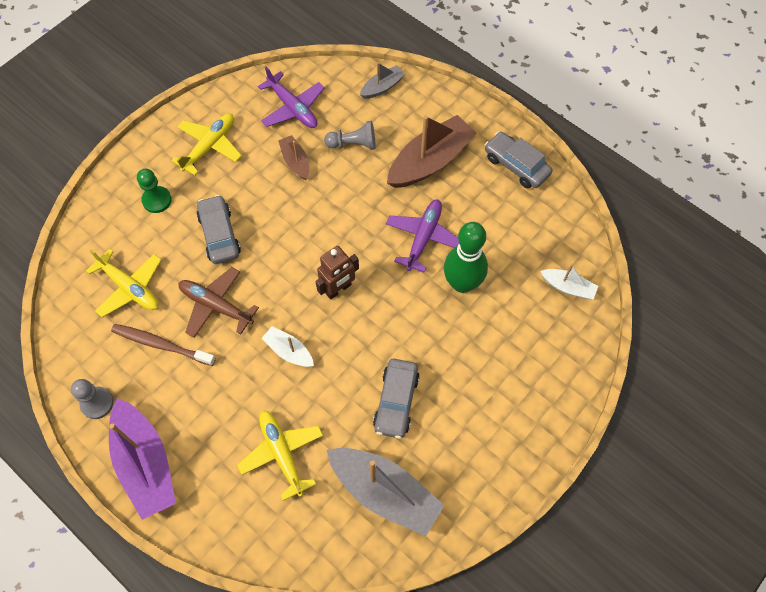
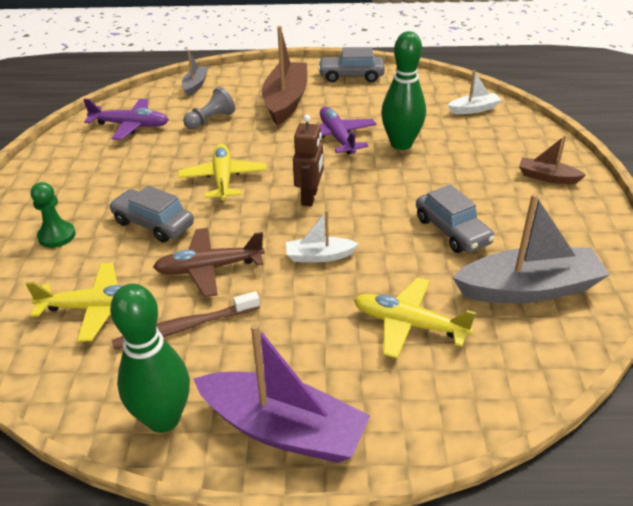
camera: 40 degrees left, 25 degrees down
grey pawn [71,379,114,419] -> green bowling pin [110,284,190,433]
yellow plane [171,113,242,175] -> yellow plane moved to [178,144,266,201]
brown boat [278,135,309,180] -> brown boat moved to [519,135,586,184]

